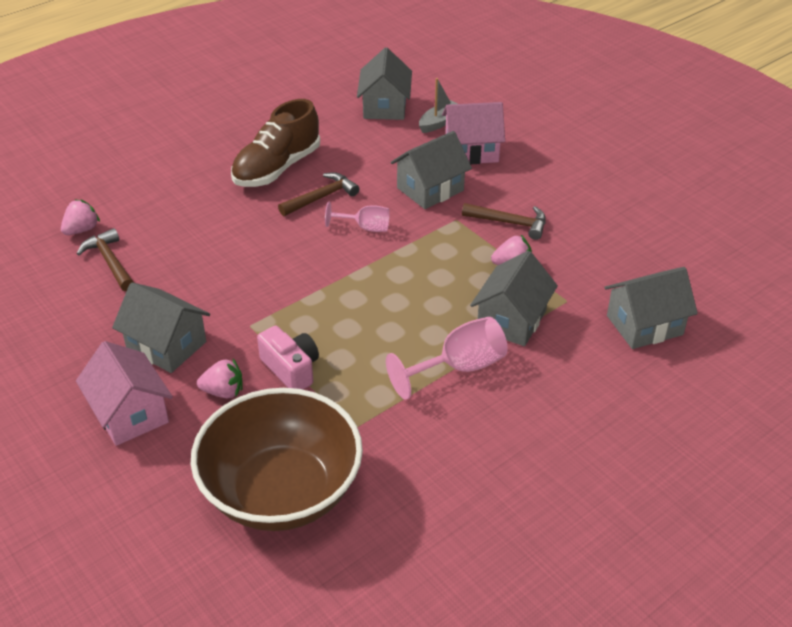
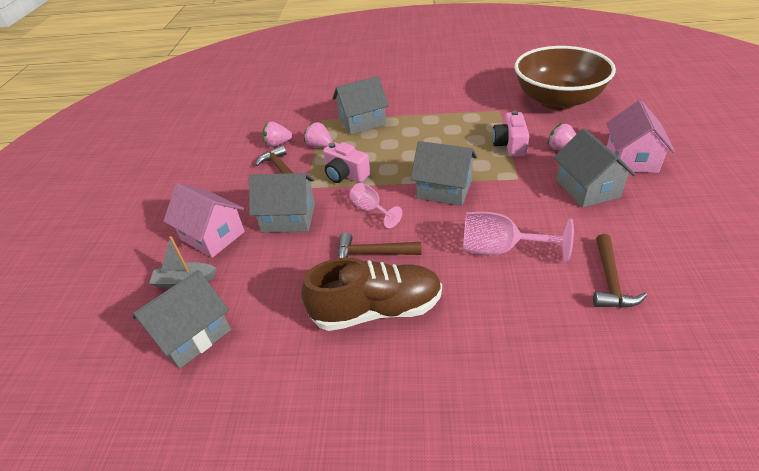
camera: 135 degrees left, 0 degrees up
pink strawberry [61,199,100,235] -> pink strawberry moved to [262,122,292,147]
pink goblet [386,317,508,400] -> pink goblet moved to [463,212,574,262]
grey house [604,267,698,349] -> grey house moved to [411,141,477,206]
none -> pink camera [323,142,370,183]

